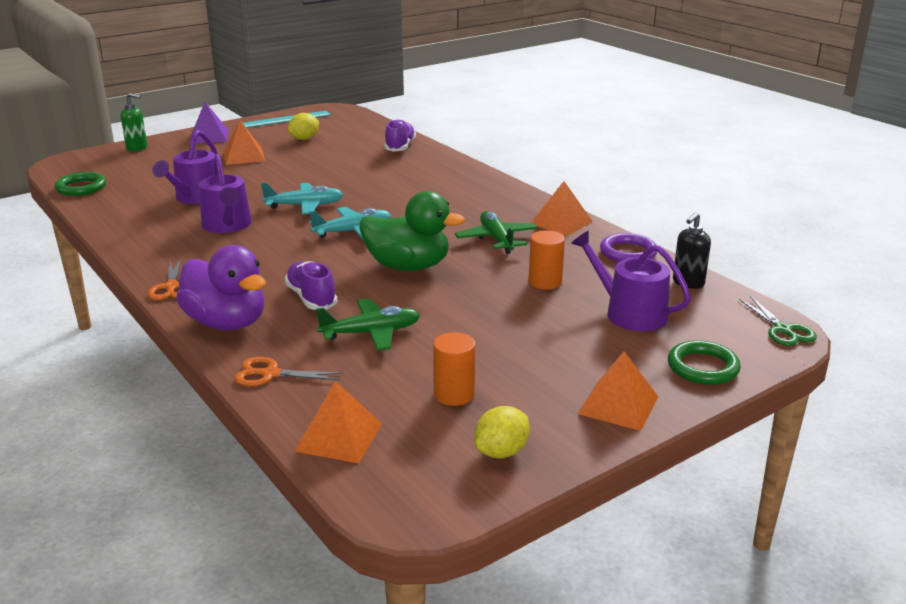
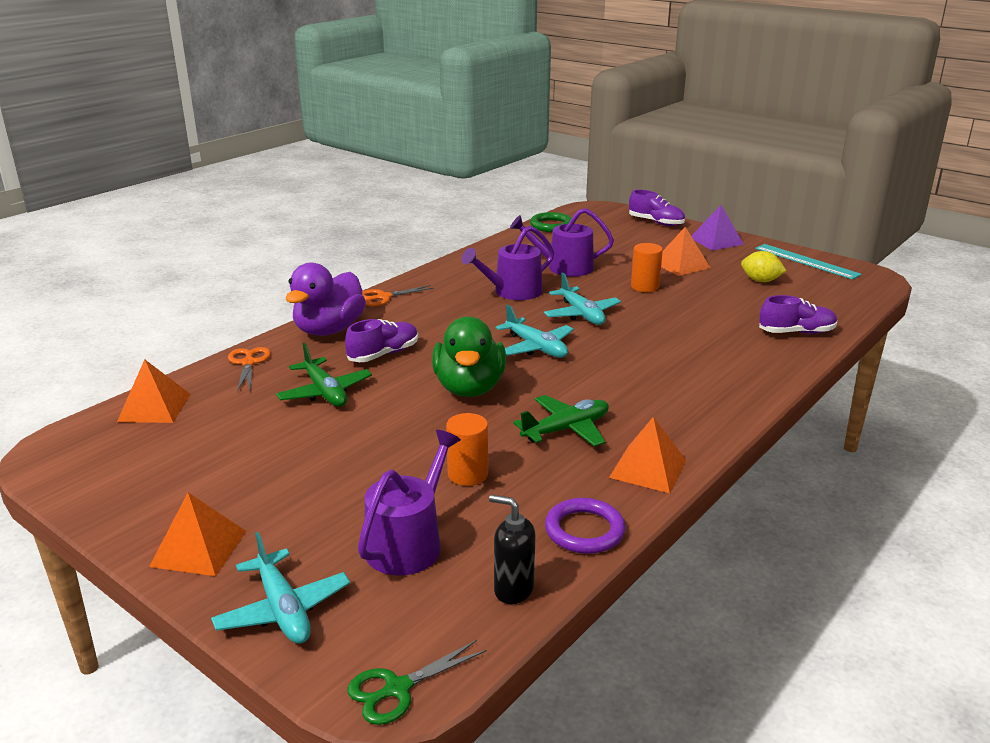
camera: 75 degrees right, 0 degrees up
green soap dispenser [121,93,147,151] -> purple shoe [629,190,685,226]
orange cylinder [433,332,476,406] -> orange cylinder moved to [631,243,663,292]
yellow lemon [474,406,530,458] -> none
green ring [668,340,741,385] -> turquoise plane [211,532,350,644]

